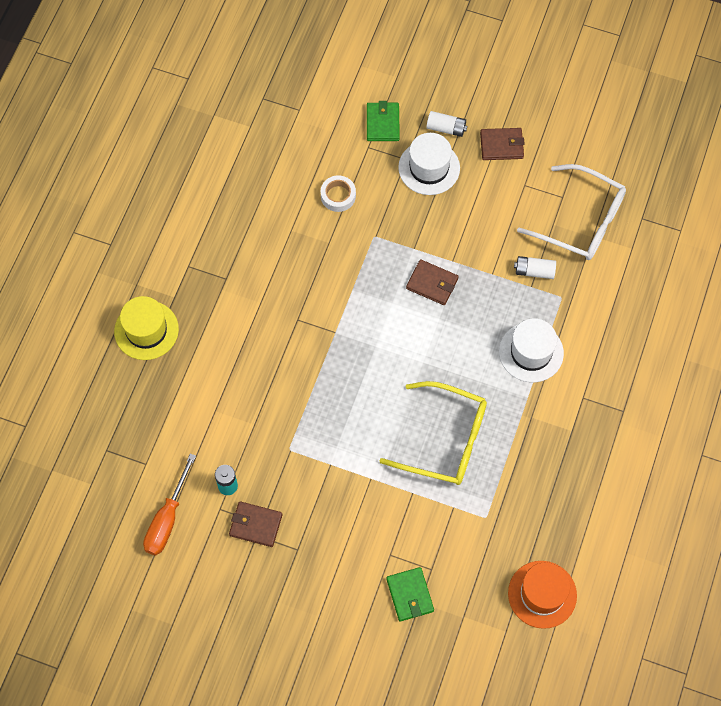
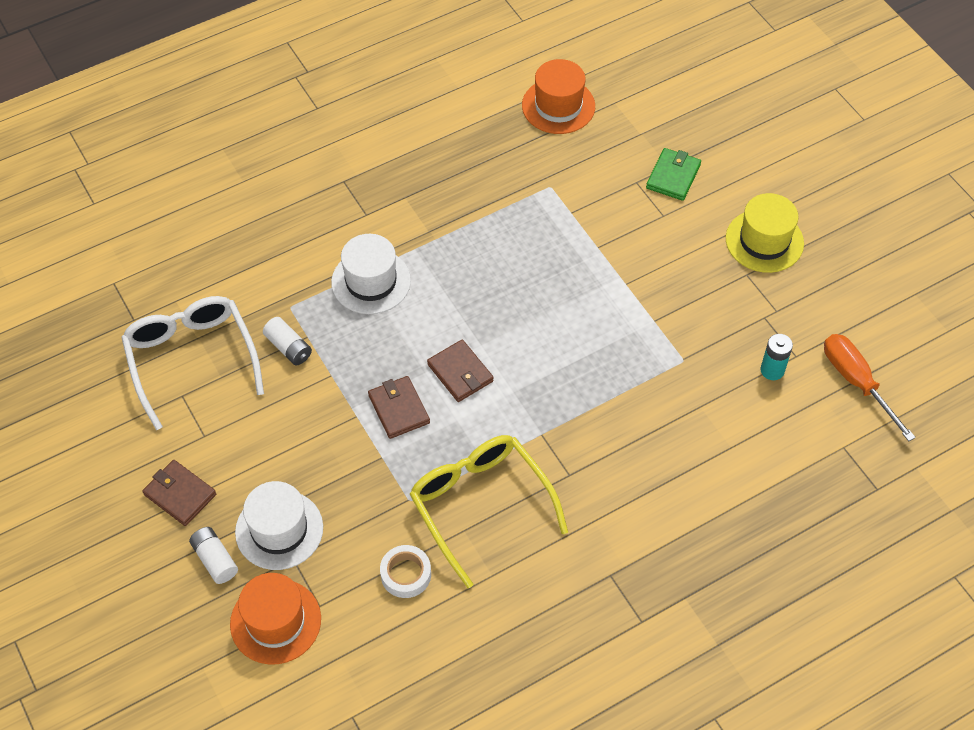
camera: 140 degrees left, 10 degrees down
yellow hat [114,296,179,360] -> yellow hat moved to [726,193,804,273]
orange screwdriver [143,454,196,555] -> orange screwdriver turned 90 degrees counterclockwise [824,334,916,441]
brown wallet [229,501,282,547] -> brown wallet moved to [427,340,494,402]
green wallet [367,101,400,141] -> orange hat [230,573,321,665]
yellow glasses [379,381,487,485] -> yellow glasses moved to [410,435,568,588]

